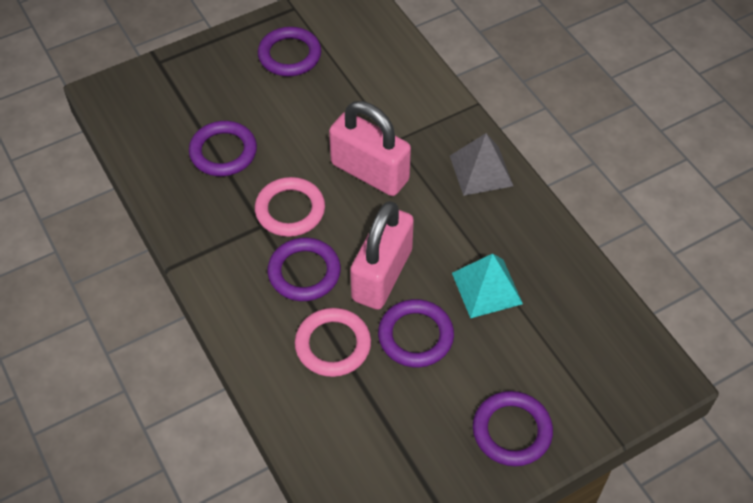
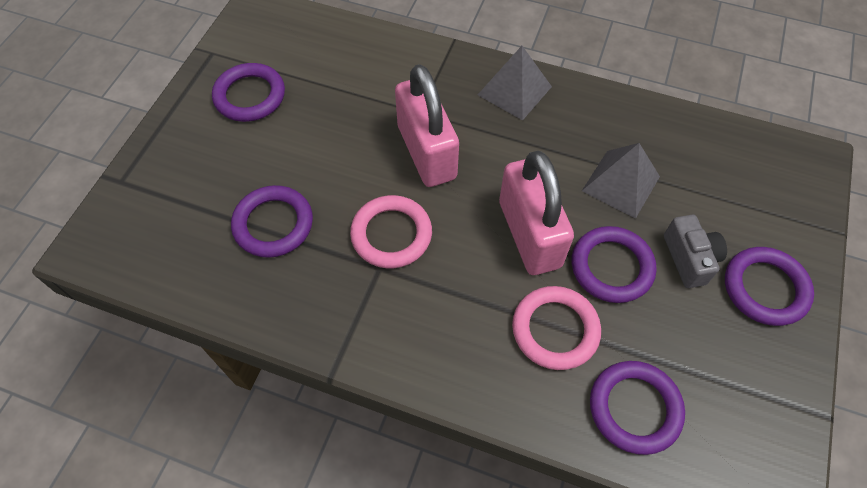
camera: 40 degrees left, 5 degrees up
purple ring [267,237,341,301] -> purple ring moved to [590,361,685,455]
pink padlock [329,101,411,196] -> pink padlock turned 75 degrees clockwise [395,64,459,187]
turquoise pyramid [452,254,523,318] -> grey pyramid [582,143,660,219]
none -> grey camera [664,215,727,288]

